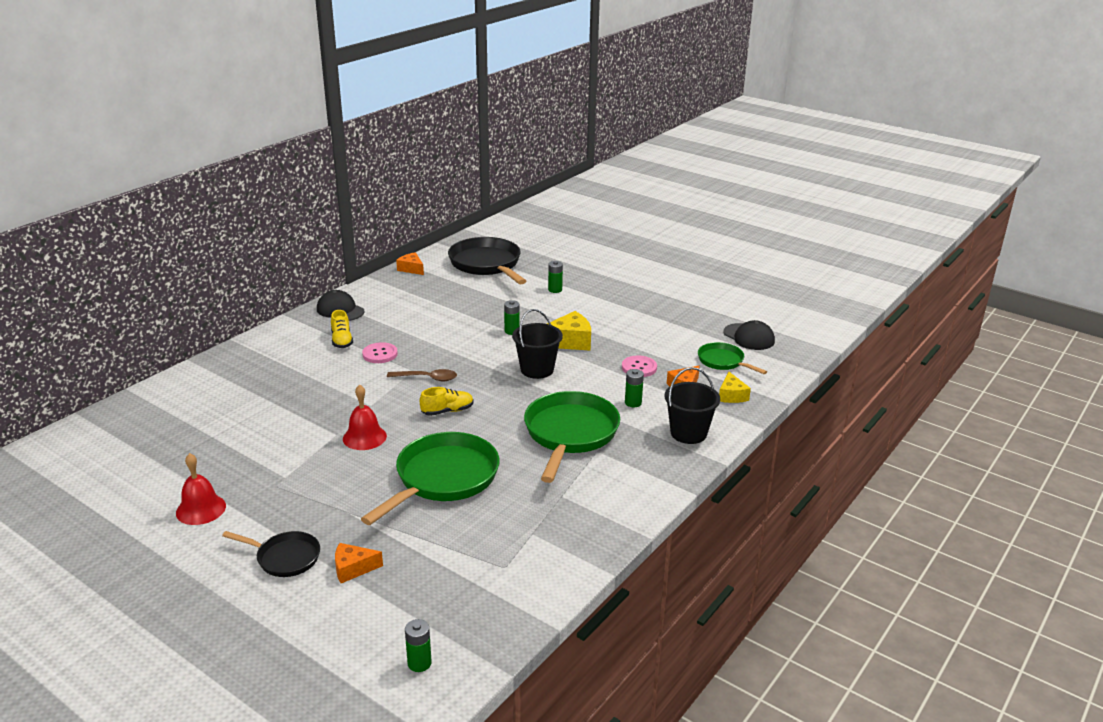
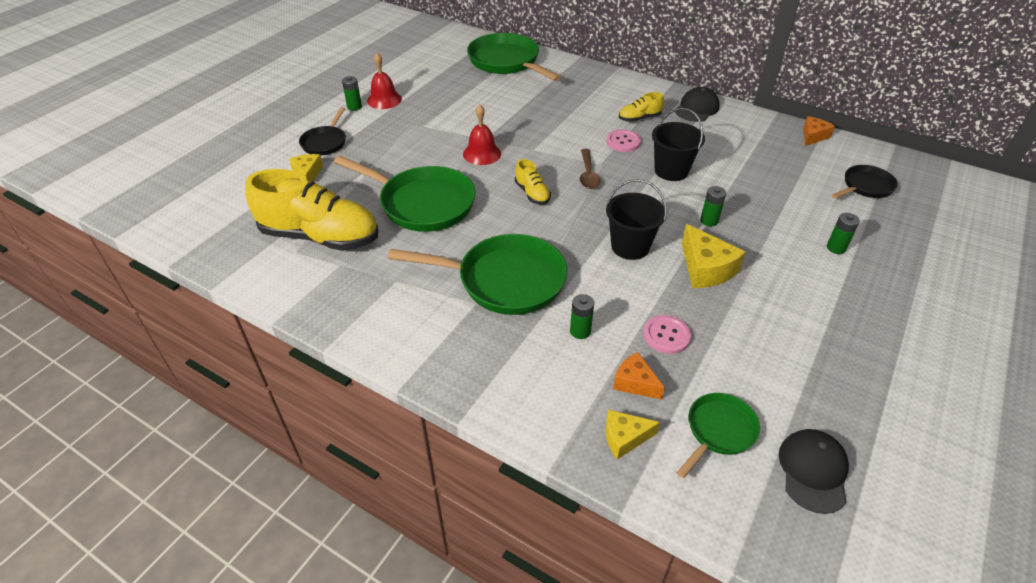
camera: 85 degrees right, 15 degrees up
orange cheese [335,543,383,583] -> yellow cheese [289,154,323,182]
green battery [405,619,432,672] -> green battery moved to [342,76,362,111]
black pan [448,237,526,284] -> black pan [832,165,898,199], size x0.54
black bucket [665,367,720,444] -> black bucket moved to [652,108,705,181]
black cap [723,320,775,350] -> black cap turned 150 degrees clockwise [779,429,849,514]
none -> yellow shoe [245,169,379,251]
none -> green pan [467,33,561,81]

